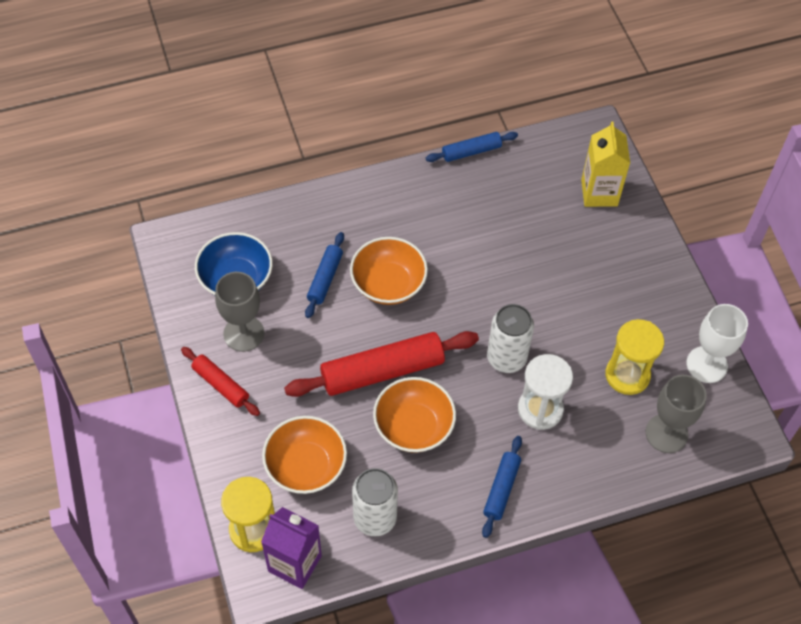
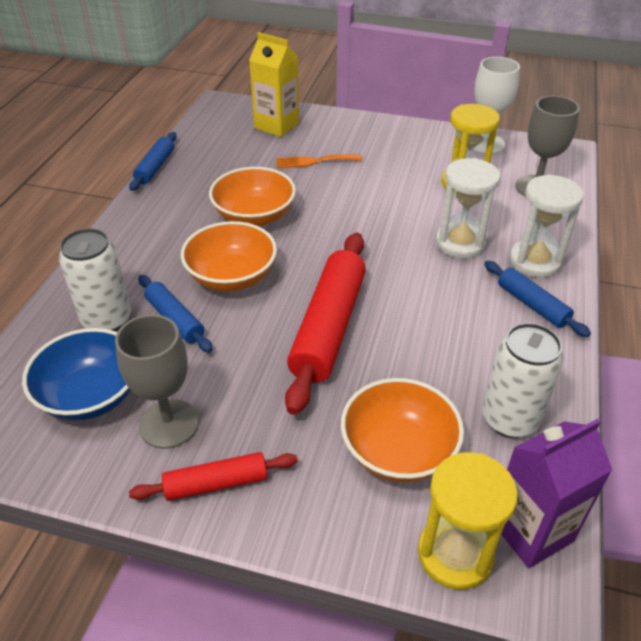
camera: 55 degrees left, 15 degrees down
orange bowl [373,377,456,453] -> orange bowl moved to [209,167,296,226]
white can [487,304,534,373] -> white can moved to [59,228,131,331]
none -> orange fork [276,154,362,168]
none -> white hourglass [510,174,584,278]

